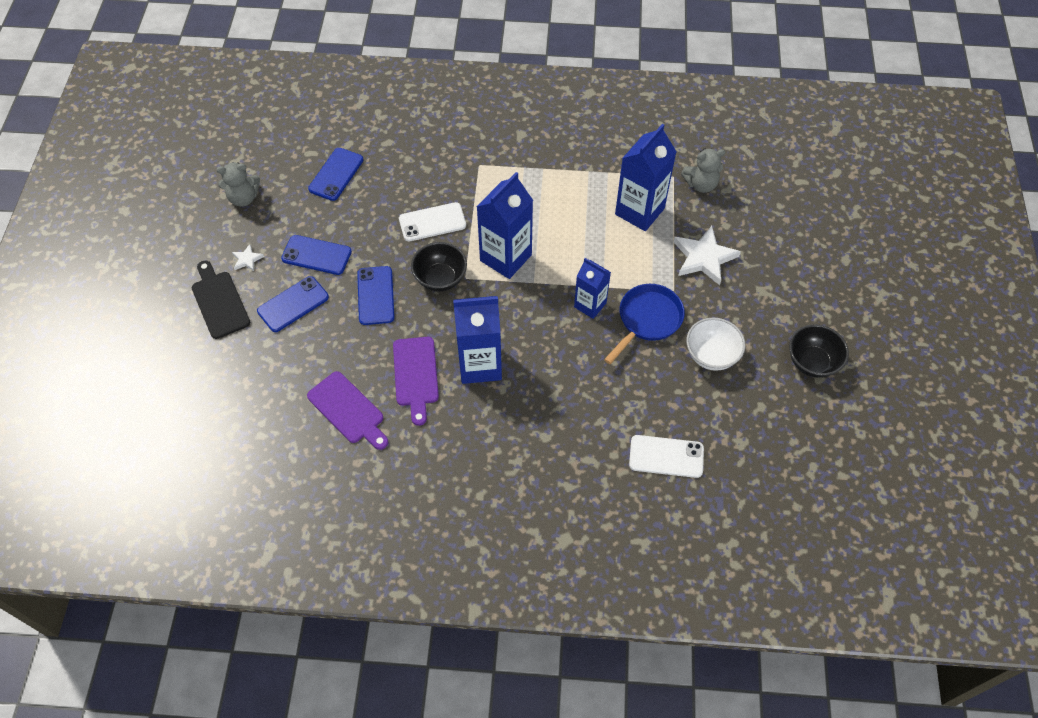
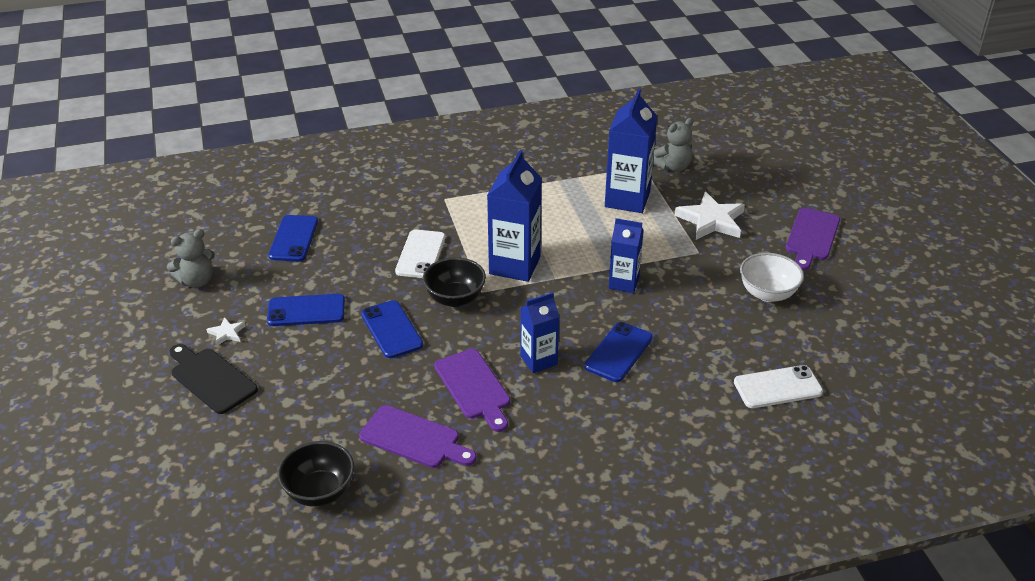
camera: 20 degrees left, 20 degrees down
blue phone [257,276,329,332] -> blue phone moved to [584,322,653,382]
white phone [399,202,466,241] -> white phone turned 45 degrees counterclockwise [395,229,445,278]
blue carton [453,296,502,384] -> blue carton [521,292,560,373], size x0.61
blue pan [604,284,685,364] -> none
black bowl [789,324,849,378] -> black bowl moved to [277,441,354,506]
none -> purple cutting board [786,208,840,270]

